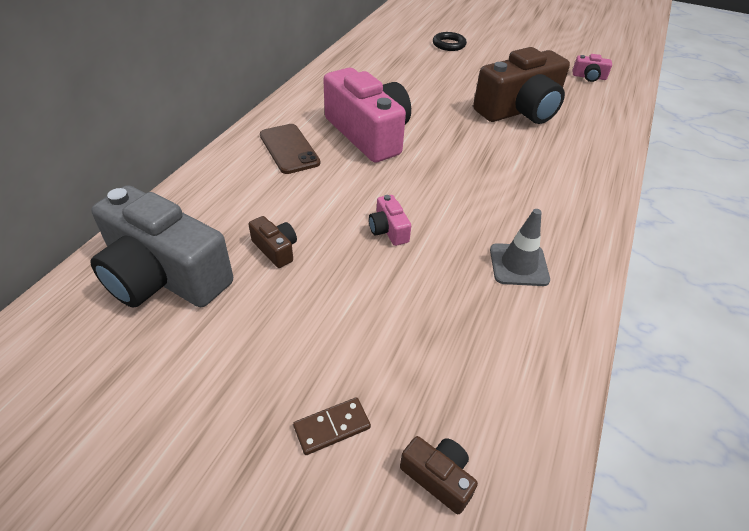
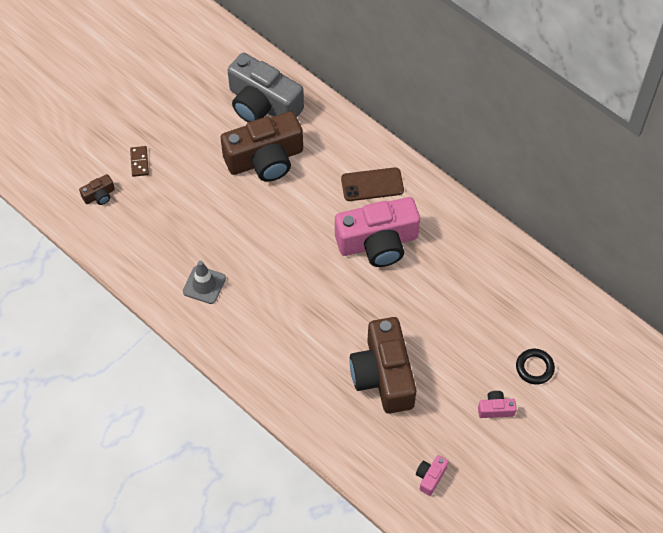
camera: 110 degrees right, 15 degrees up
grey camera [90,185,233,308] -> grey camera turned 105 degrees counterclockwise [228,53,304,122]
brown camera [249,216,297,268] -> brown camera [221,111,303,182], size x2.41
pink camera [369,195,411,246] -> pink camera moved to [478,391,517,418]

